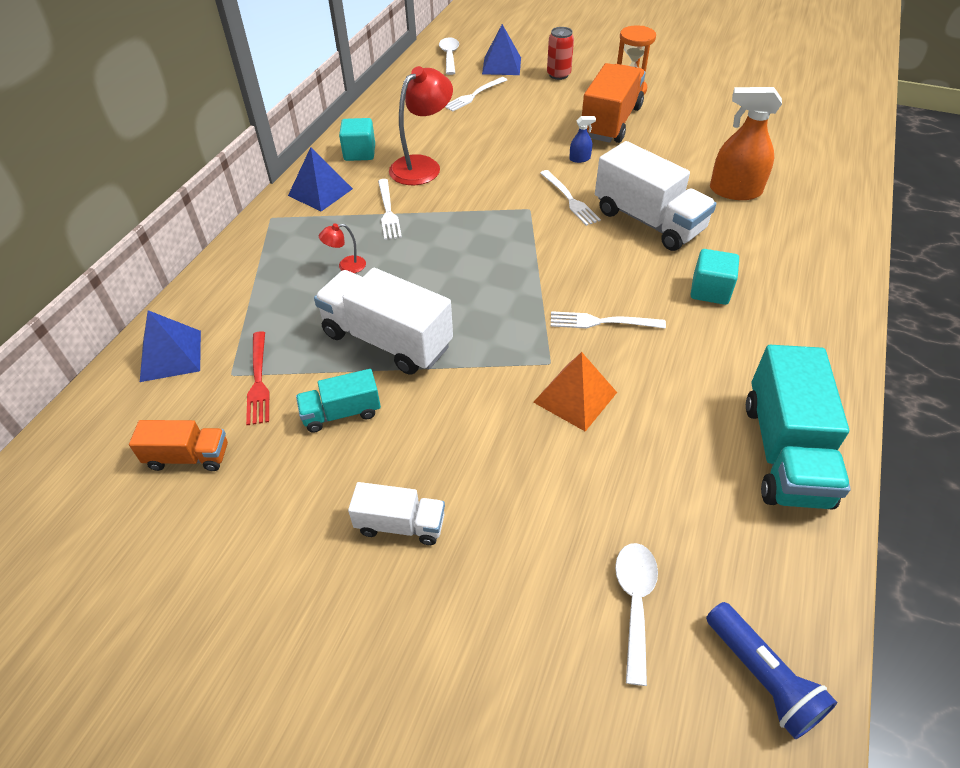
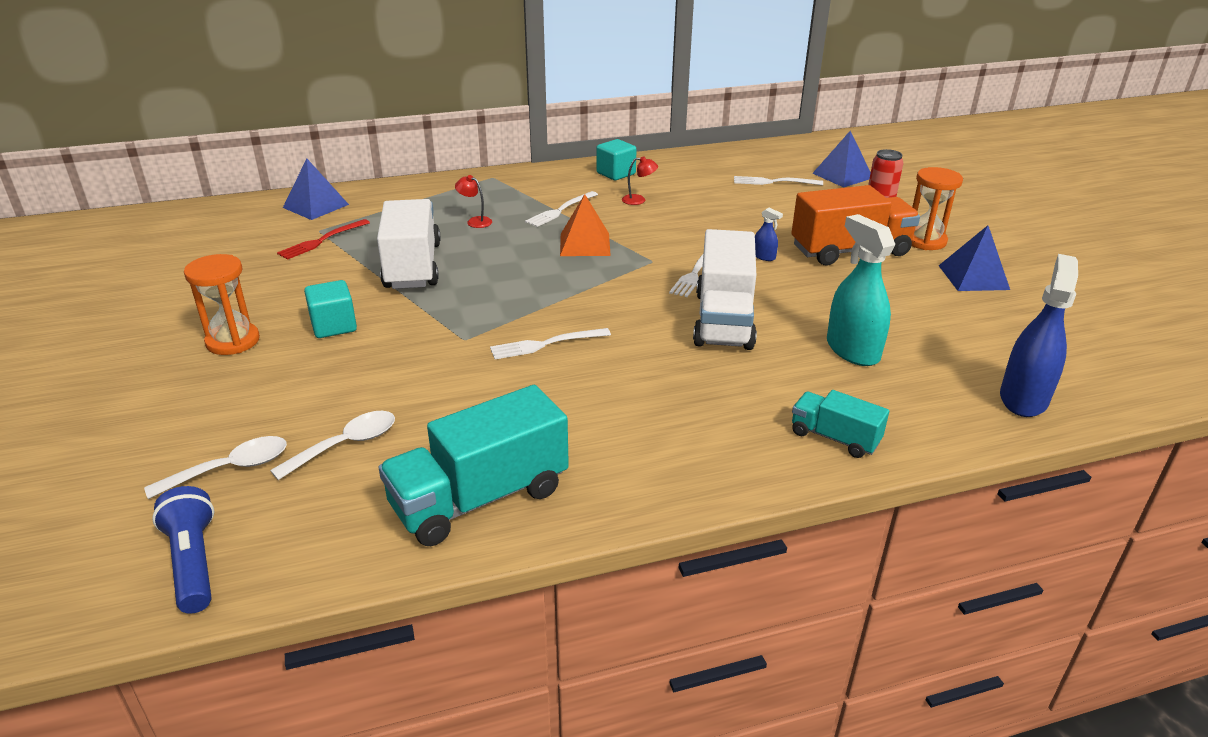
camera: 50 degrees right, 15 degrees down
orange truck [129,420,228,471] -> none
blue pyramid [288,147,353,211] -> blue pyramid moved to [939,225,1010,291]
turquoise truck [296,369,381,433] -> turquoise truck moved to [792,390,889,458]
white truck [348,482,445,545] -> orange hourglass [184,254,260,355]
red lamp [389,66,453,185] -> red lamp [622,156,658,205], size x0.46
white spoon [439,37,459,75] -> white spoon moved to [270,411,395,480]
orange pyramid [533,352,617,431] -> orange pyramid moved to [560,194,611,256]
white fork [551,311,666,329] -> white fork turned 75 degrees counterclockwise [490,328,611,359]
turquoise cube [691,249,739,305] -> turquoise cube moved to [304,280,357,338]
blue flashlight [706,602,837,739] -> blue flashlight turned 135 degrees clockwise [152,486,214,614]
orange spray bottle [710,87,782,200] -> turquoise spray bottle [827,214,895,366]
none -> blue spray bottle [1000,254,1078,417]

